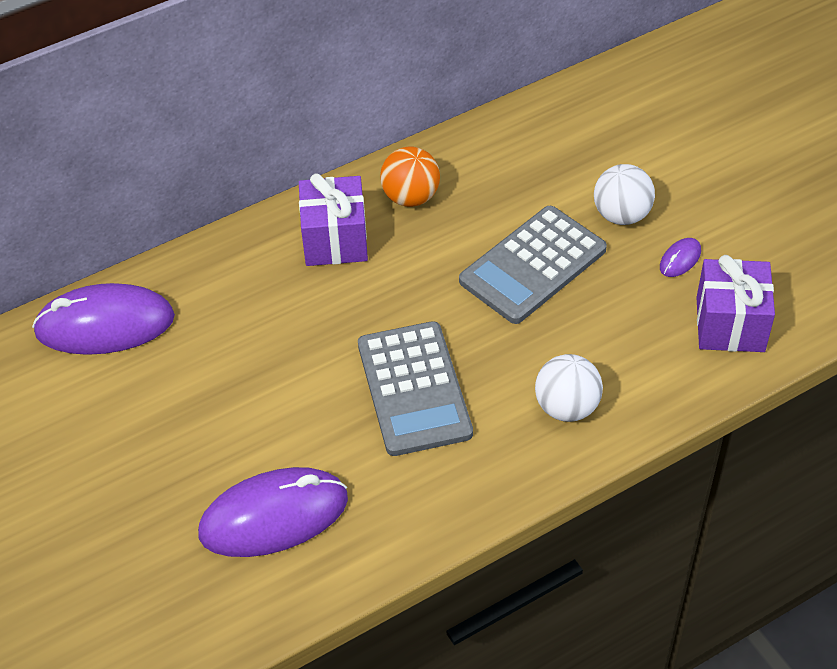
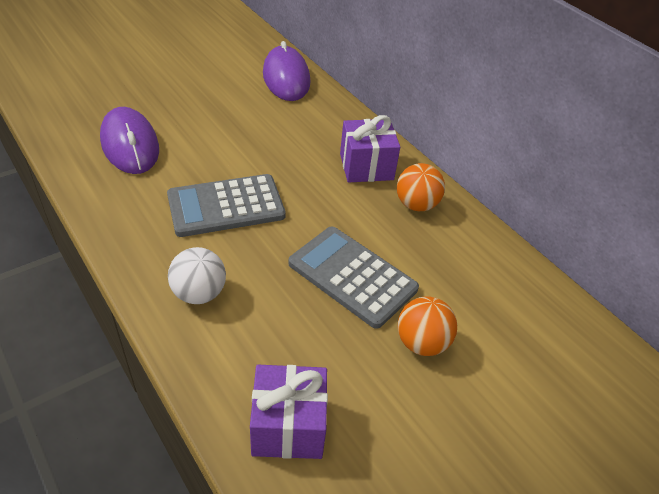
camera: 80 degrees right, 5 degrees down
white ball [594,164,655,225] -> orange ball [398,296,457,356]
purple mouse [660,238,701,277] -> none

